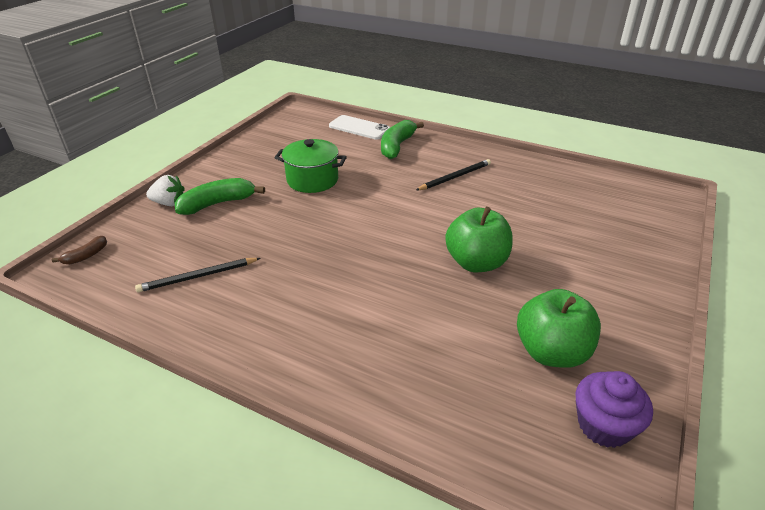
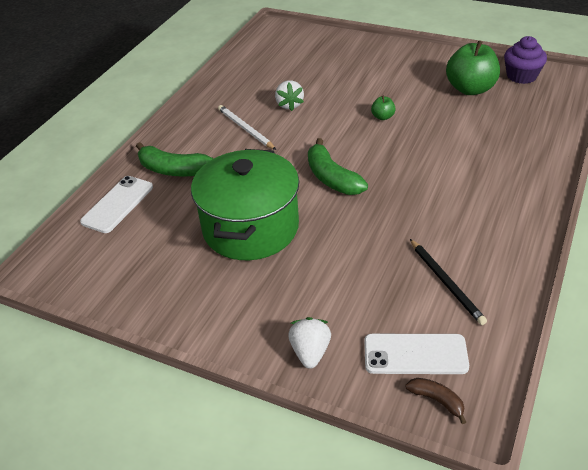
camera: 90 degrees left, 5 degrees up
green banana [175,178,265,215] -> green banana moved to [308,138,368,195]
green pot [274,139,347,193] -> green pot [191,149,299,260], size x1.56
black pencil [416,159,491,190] -> white pencil [218,105,276,150]
green apple [446,207,512,272] -> green apple [371,96,396,120], size x0.45
none -> white strawberry [275,80,304,111]
none -> white phone [364,334,469,374]

